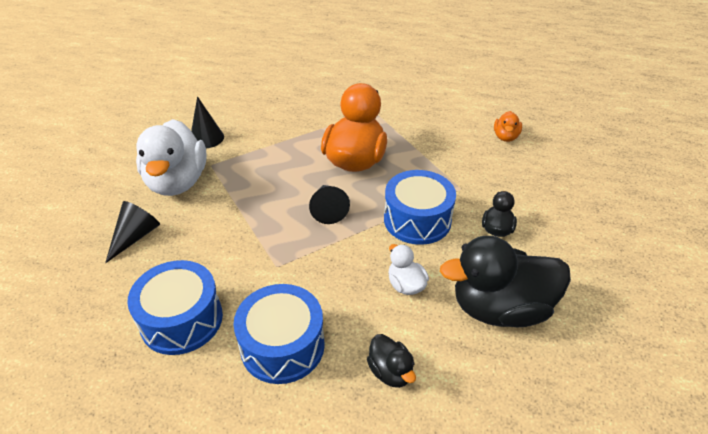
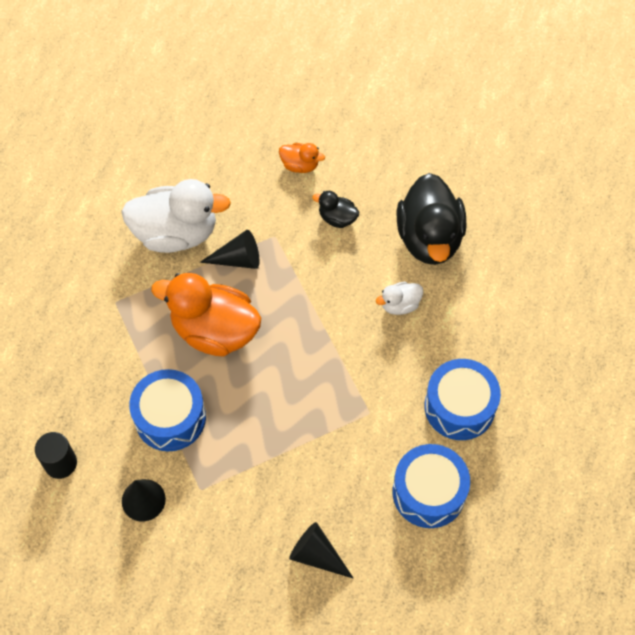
camera: 85 degrees left, 20 degrees up
white duck [136,119,207,196] -> white duck moved to [121,179,231,253]
black cone [309,185,350,224] -> black cone moved to [200,230,259,269]
black duck [367,334,416,388] -> none
blue drum [384,170,456,245] -> blue drum moved to [129,369,206,451]
orange duck [494,111,522,142] -> orange duck moved to [279,143,325,173]
none -> black cylinder [35,432,77,479]

